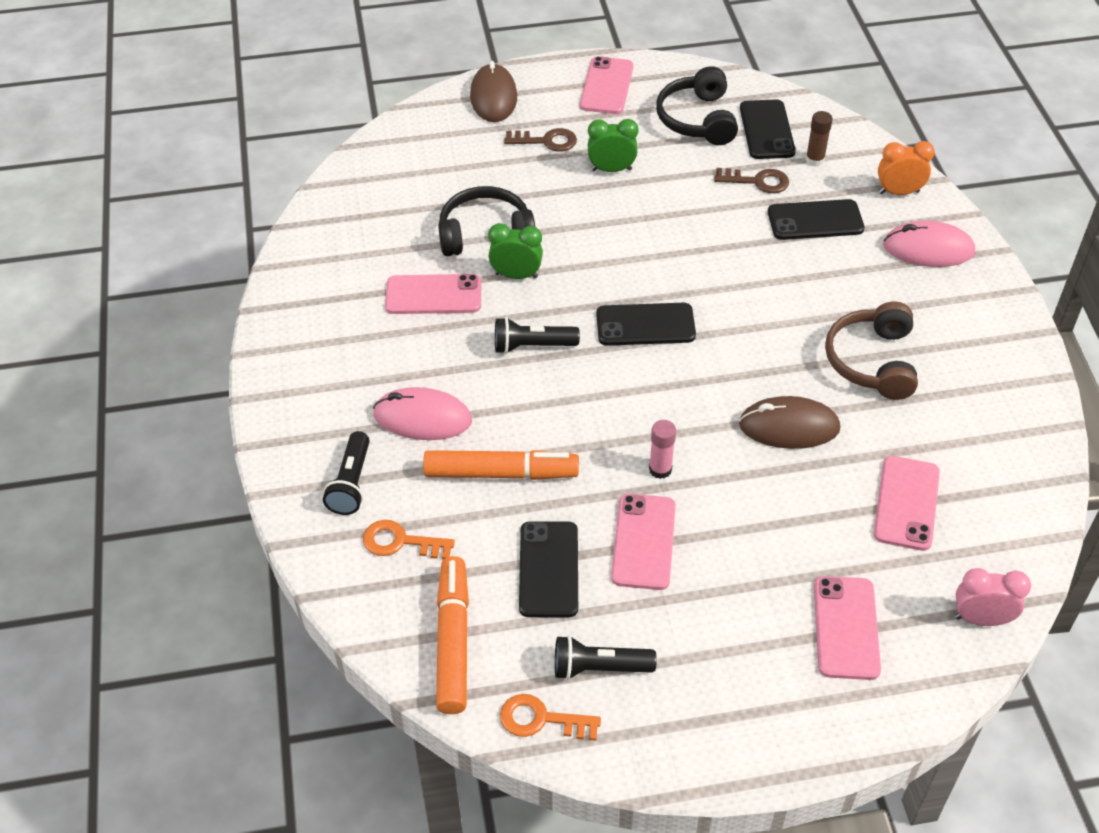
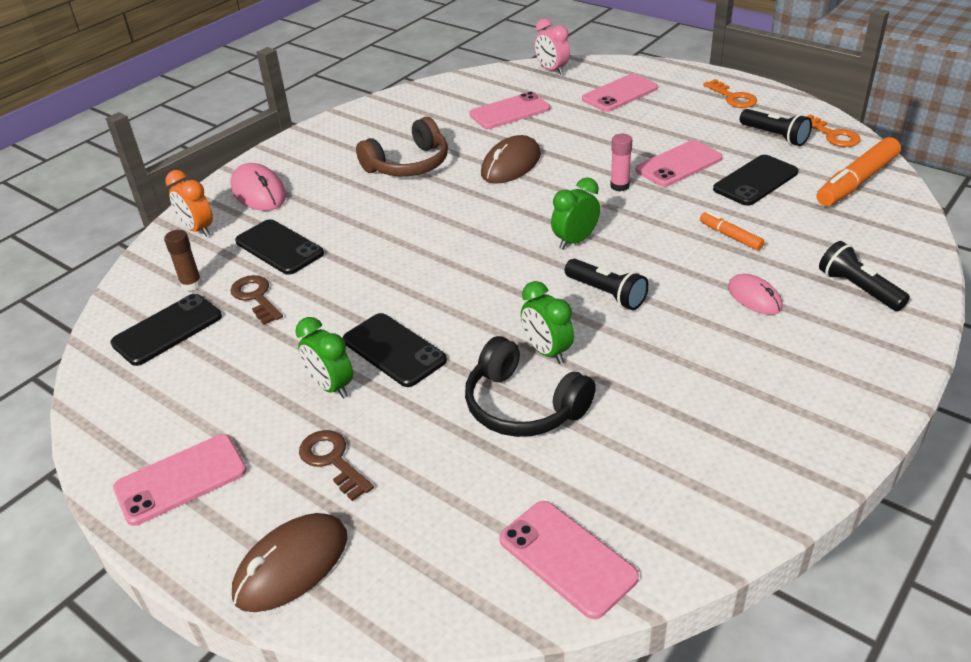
camera: 130 degrees left, 10 degrees down
black flashlight [323,431,370,515] -> black flashlight turned 90 degrees counterclockwise [819,241,910,311]
orange key [363,520,455,559] -> orange key moved to [703,79,757,108]
pink mouse [373,387,472,440] -> pink mouse [728,274,783,315], size x0.64
pink phone [385,274,482,314] -> pink phone moved to [500,501,639,619]
orange marker [423,450,579,480] -> orange marker [700,211,765,251], size x0.52
black phone [596,303,696,346] -> black phone moved to [343,313,447,387]
black headphones [656,66,738,145] -> none
brown mouse [739,396,840,449] -> brown mouse turned 75 degrees clockwise [481,135,541,184]
none -> green clock [551,177,600,250]

